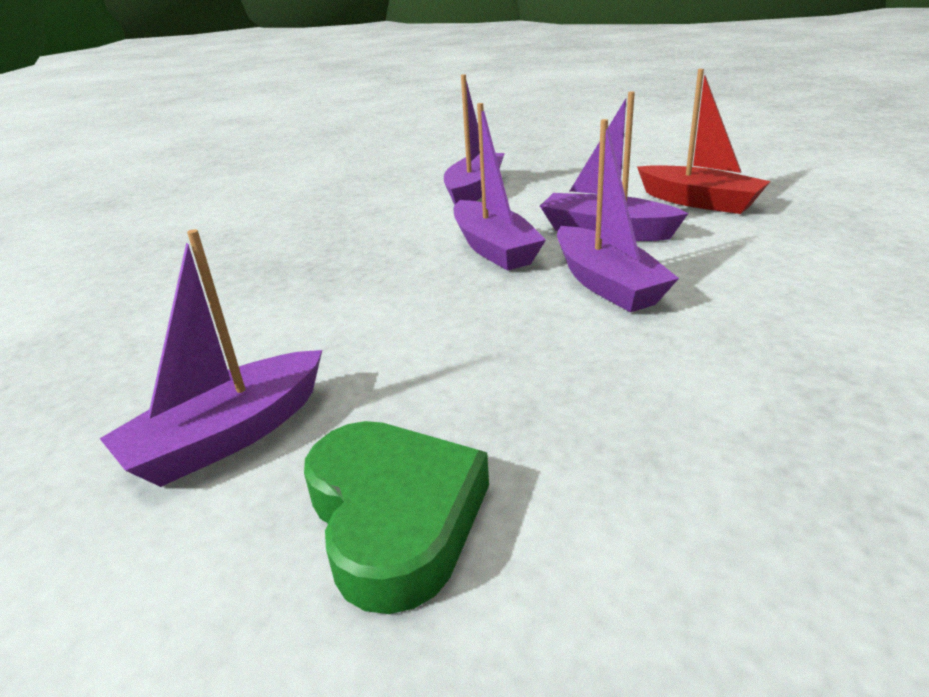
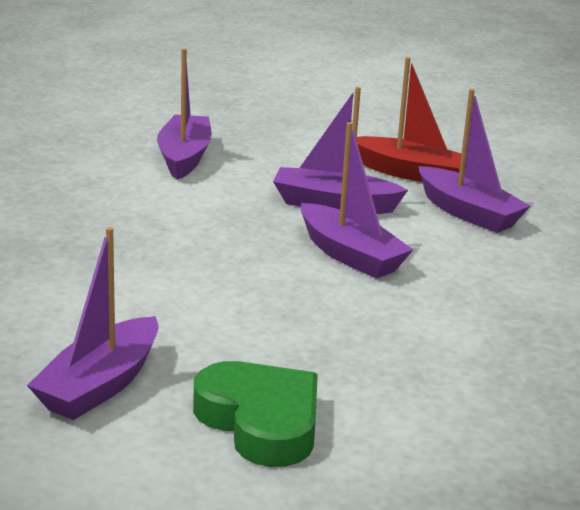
camera: 20 degrees left, 5 degrees down
purple boat [454,103,546,271] -> purple boat moved to [419,89,531,233]

